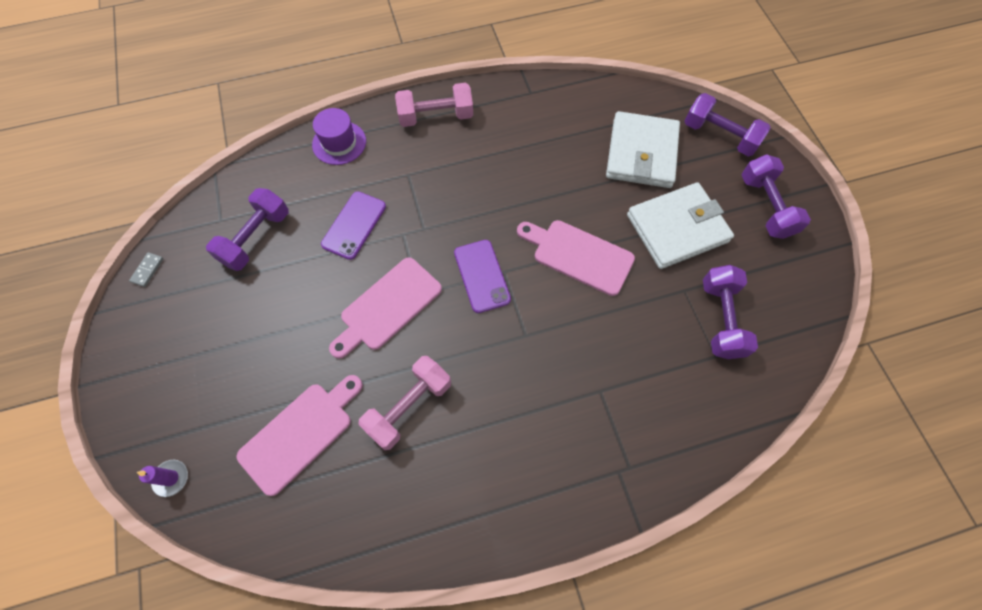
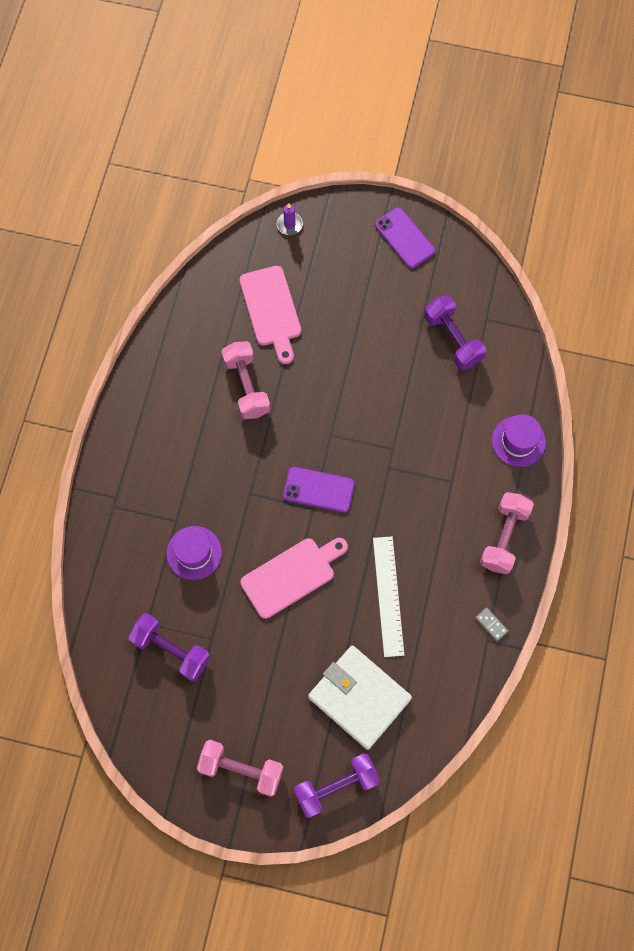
camera: 120 degrees right, 5 degrees up
grey domino [129,252,164,287] -> grey domino moved to [475,607,508,641]
purple phone [321,191,386,260] -> purple phone moved to [375,207,435,268]
pink cutting board [329,257,442,359] -> none
white wallet [627,182,734,269] -> none
purple dumbbell [742,154,811,239] -> pink dumbbell [197,740,283,797]
none -> purple hat [166,526,222,580]
none -> white ruler [373,536,404,657]

